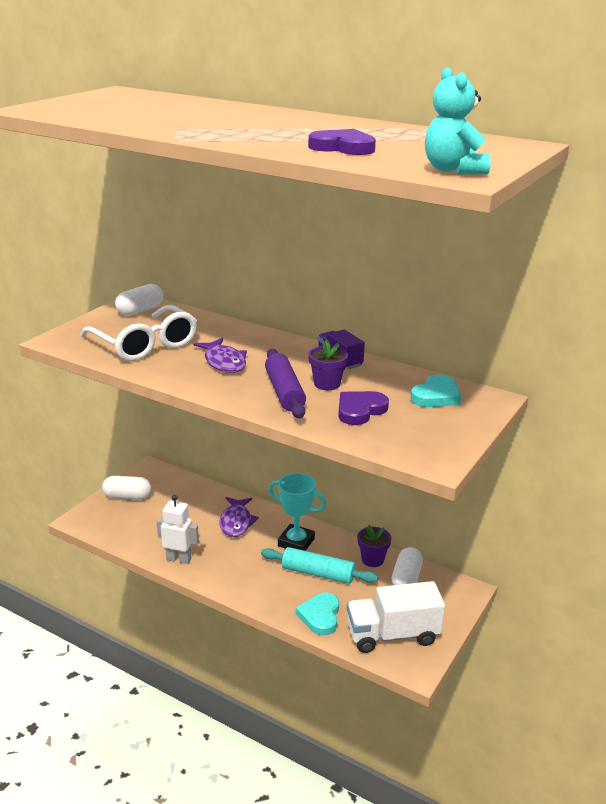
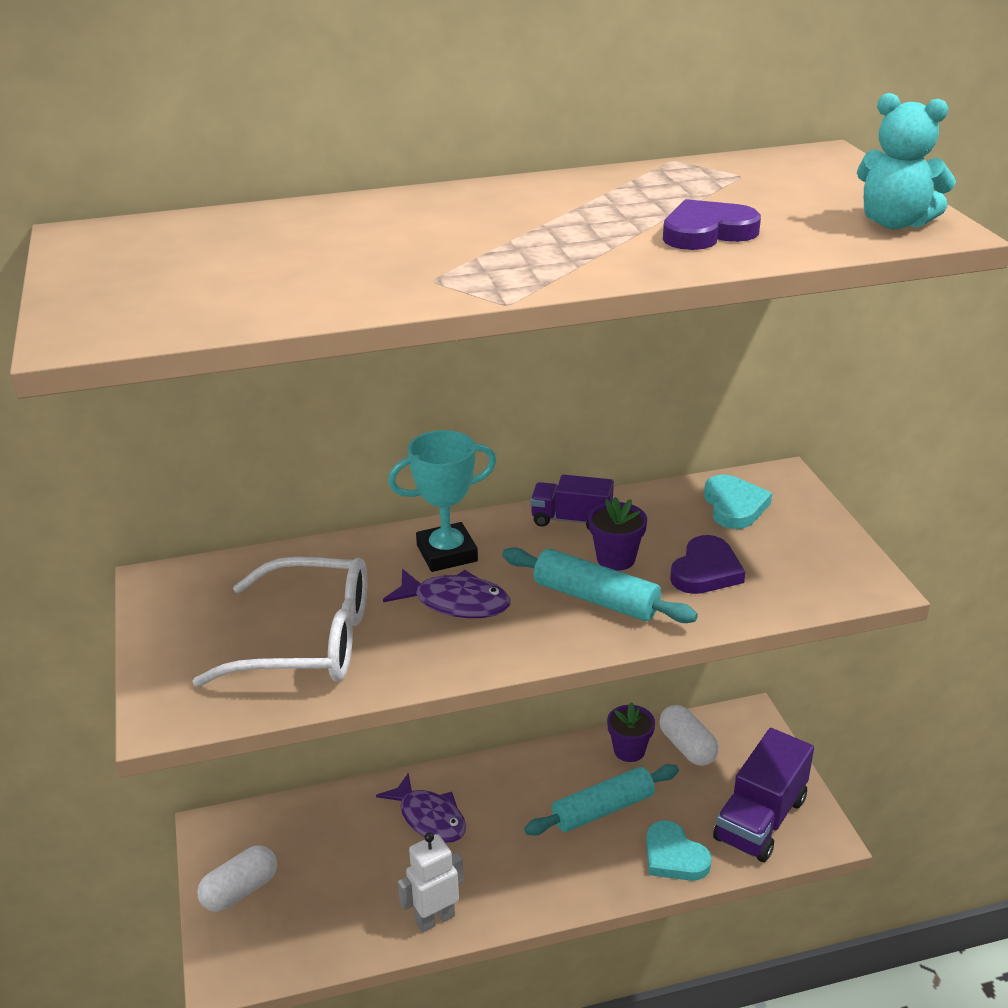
camera: 45 degrees left, 5 degrees up
white capsule [115,284,164,316] -> none
purple rolling pin [265,349,306,418] -> turquoise rolling pin [503,547,698,623]
turquoise trophy [269,473,326,551] -> turquoise trophy moved to [388,430,496,572]
purple heart [338,391,389,425] -> purple heart turned 150 degrees counterclockwise [670,535,745,594]
white truck [347,581,445,653] -> purple truck [713,728,814,862]

